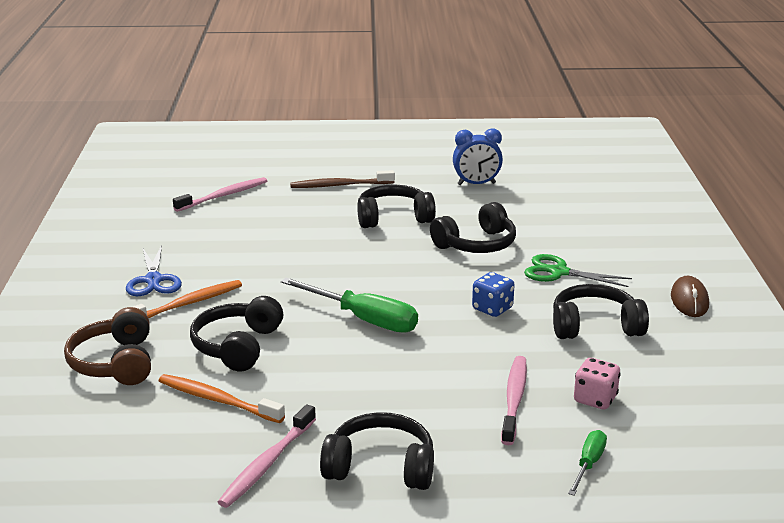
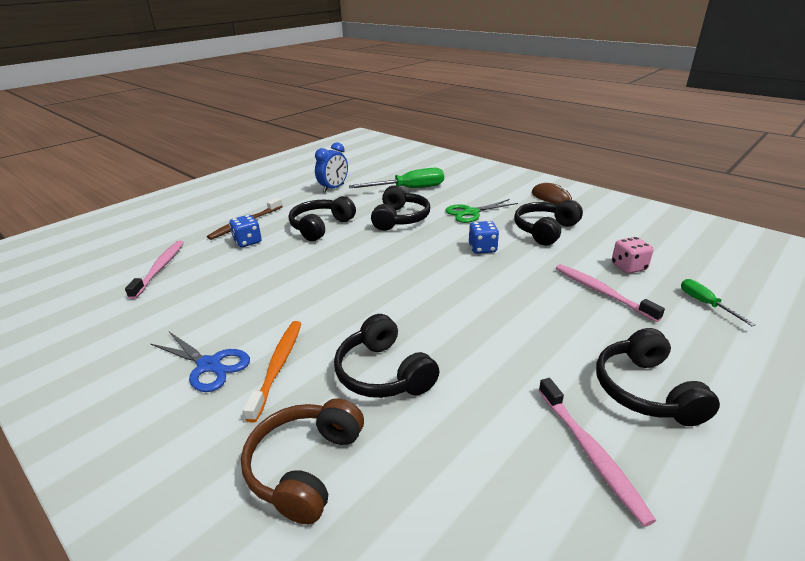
camera: 45 degrees left, 5 degrees up
brown headphones [64,307,151,385] -> brown headphones turned 75 degrees clockwise [241,398,364,524]
orange toothbrush [159,374,285,423] -> none
green screwdriver [281,278,418,333] -> green screwdriver moved to [349,168,444,188]
black headphones [320,412,434,490] -> black headphones turned 60 degrees counterclockwise [596,328,720,426]
none -> blue dice [229,215,262,247]

